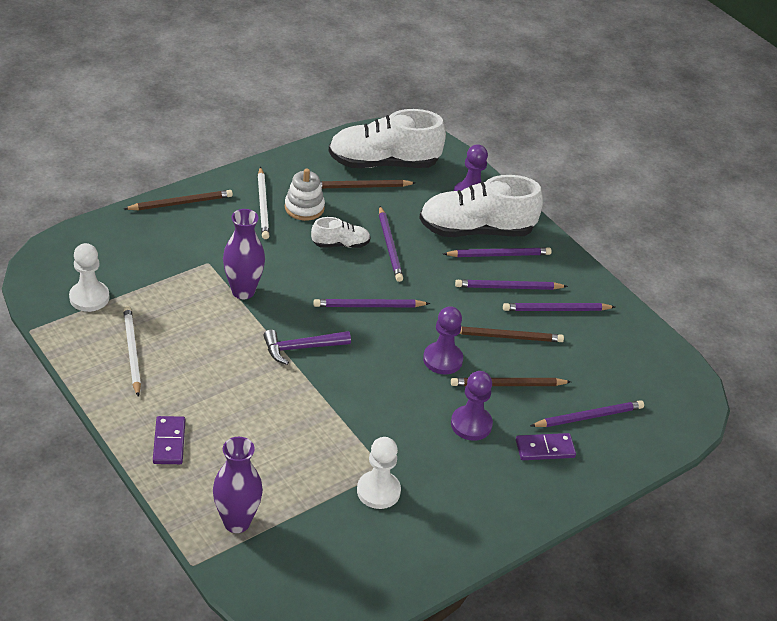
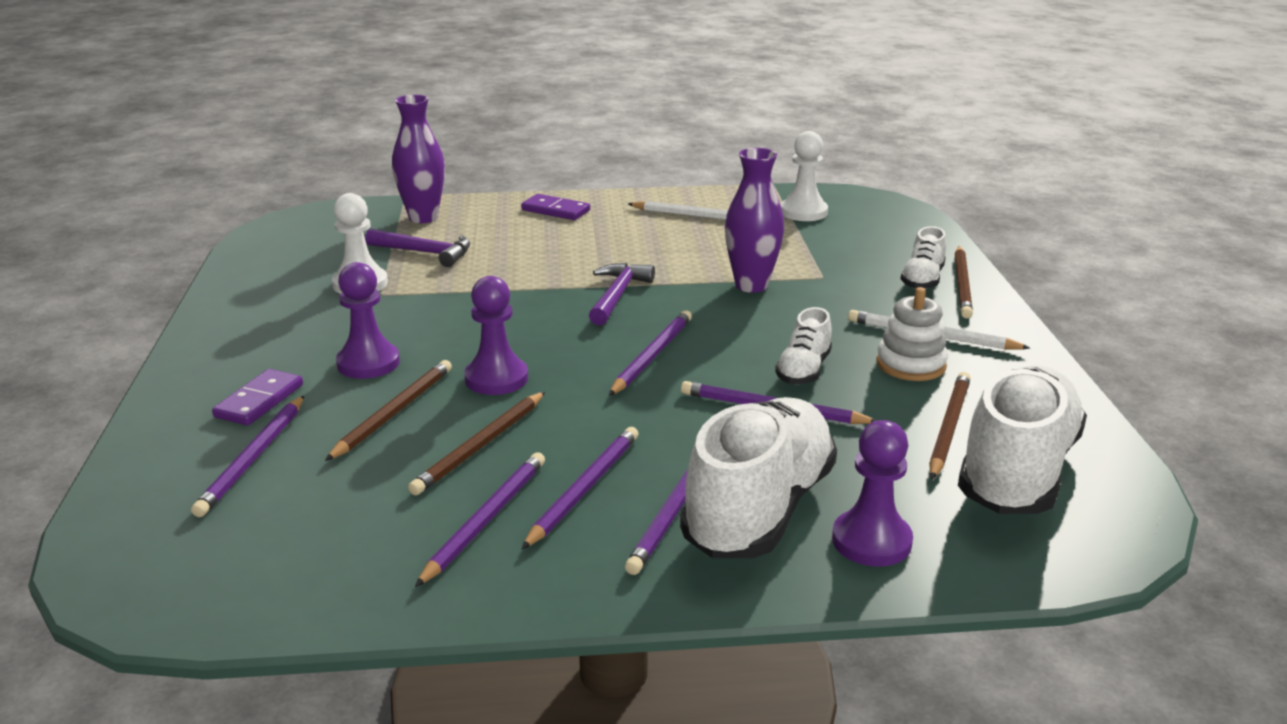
camera: 125 degrees right, 15 degrees down
none -> purple hammer [365,228,470,267]
none -> white shoe [901,226,946,289]

